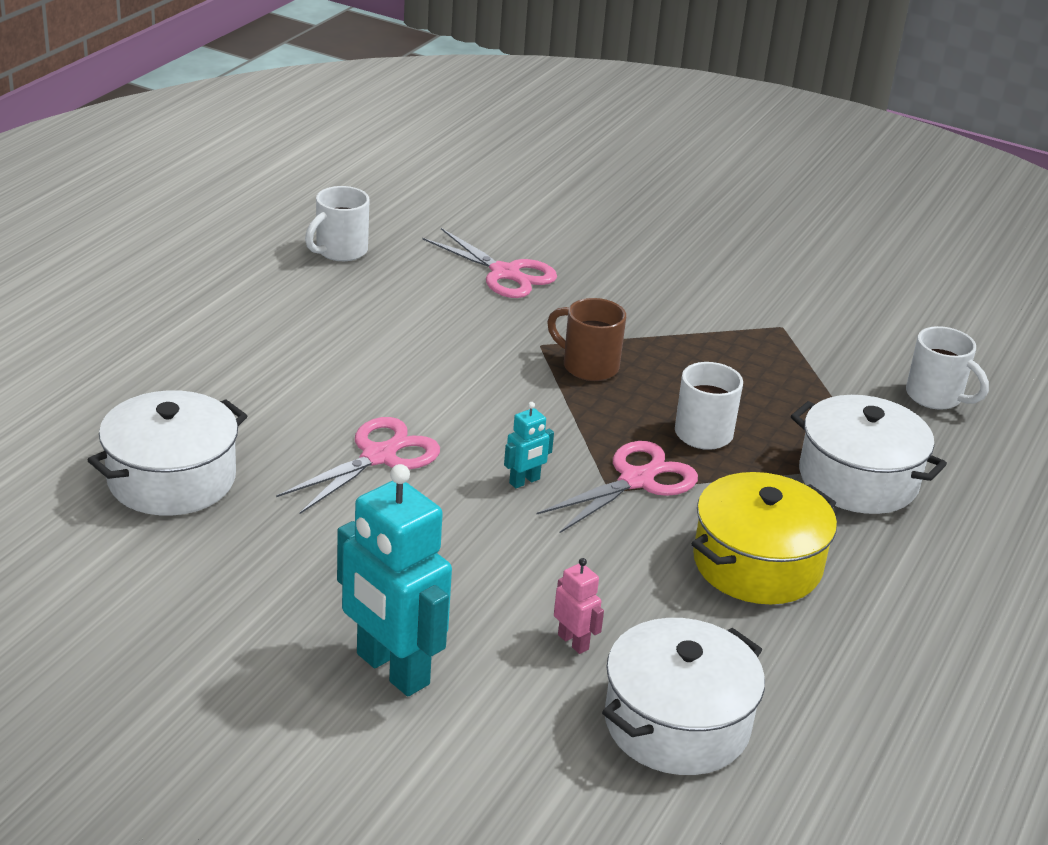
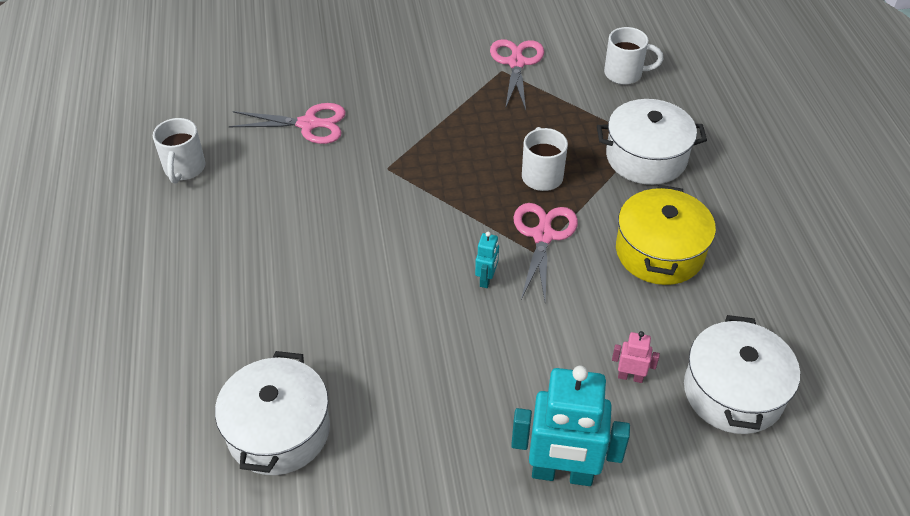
camera: 35 degrees left, 15 degrees up
pink scissors [276,417,440,515] -> pink scissors moved to [490,39,544,110]
brown mug [547,298,626,381] -> none

